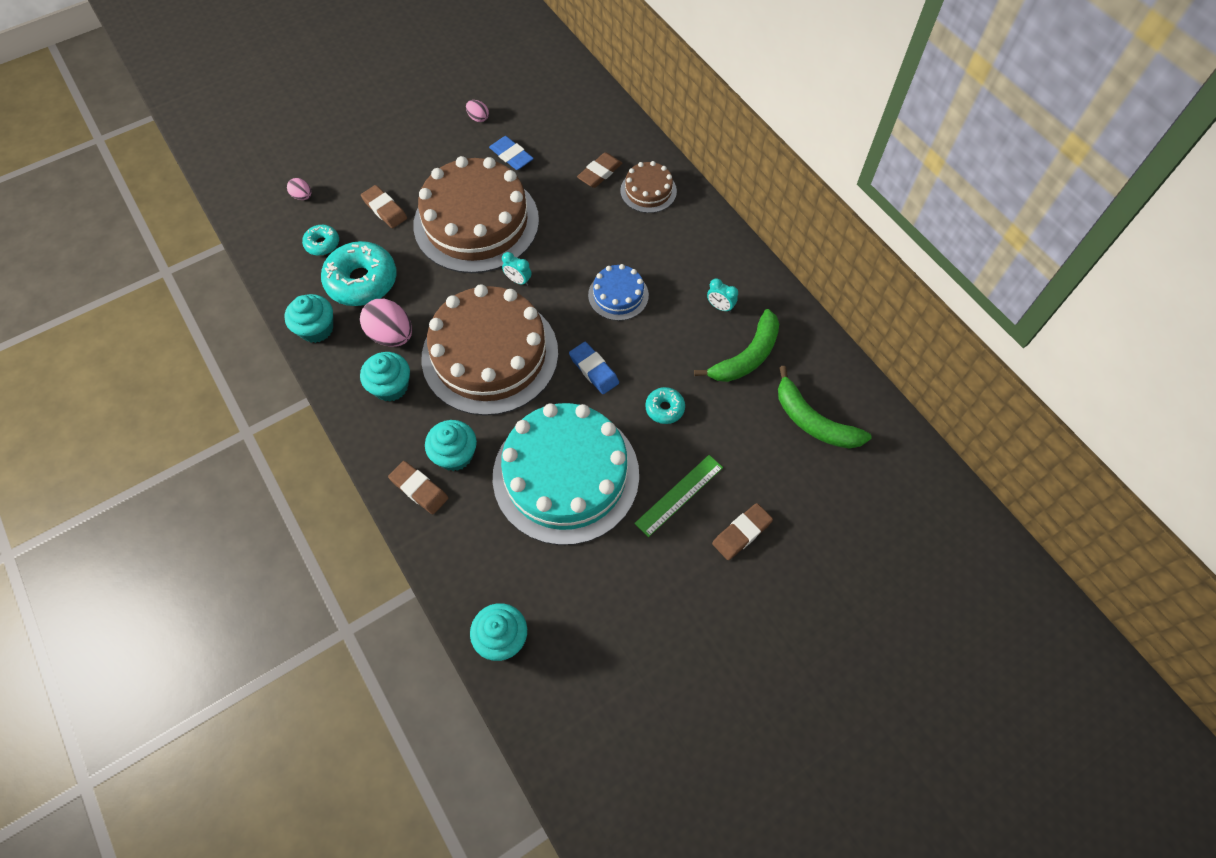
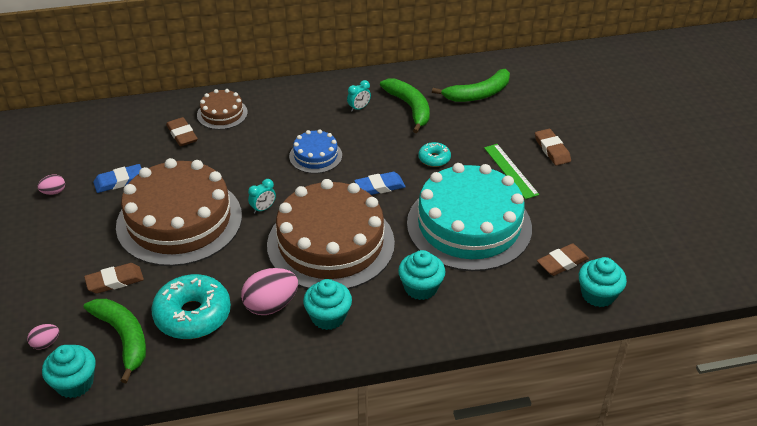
camera: 70 degrees left, 20 degrees down
turquoise cupcake [284,294,333,343] -> turquoise cupcake moved to [42,345,96,398]
turquoise donut [302,225,339,256] -> green banana [84,299,146,383]
brown eraser [388,461,448,514] -> brown eraser moved to [537,243,589,276]

